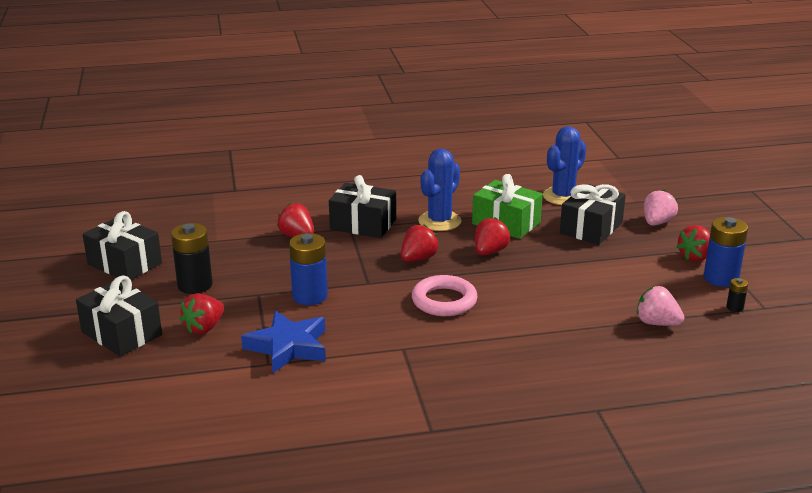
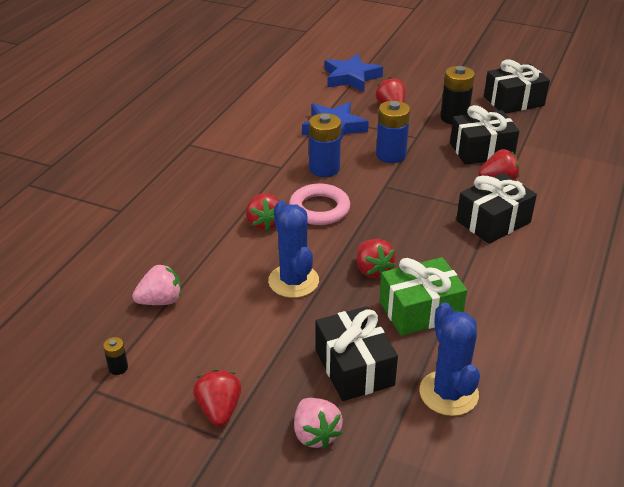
camera: 125 degrees right, 10 degrees up
black gift [76,275,162,357] -> black gift moved to [450,105,519,165]
red strawberry [401,224,439,262] -> red strawberry moved to [246,194,279,231]
blue cactus [418,149,462,231] -> blue cactus moved to [268,201,319,298]
blue battery [704,217,748,287] -> blue battery moved to [309,113,341,177]
none -> blue star [325,54,383,92]

